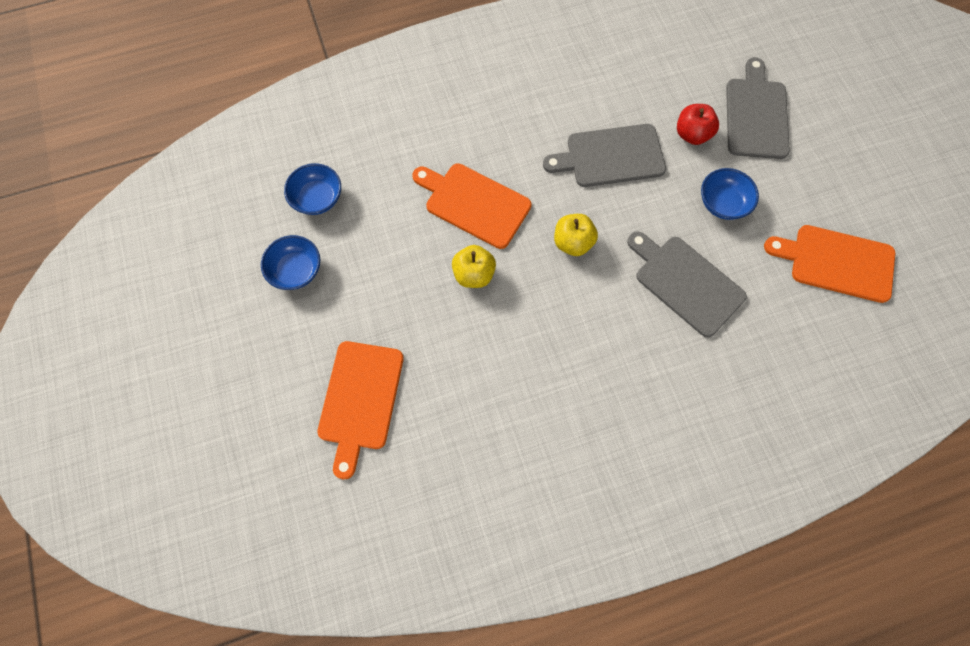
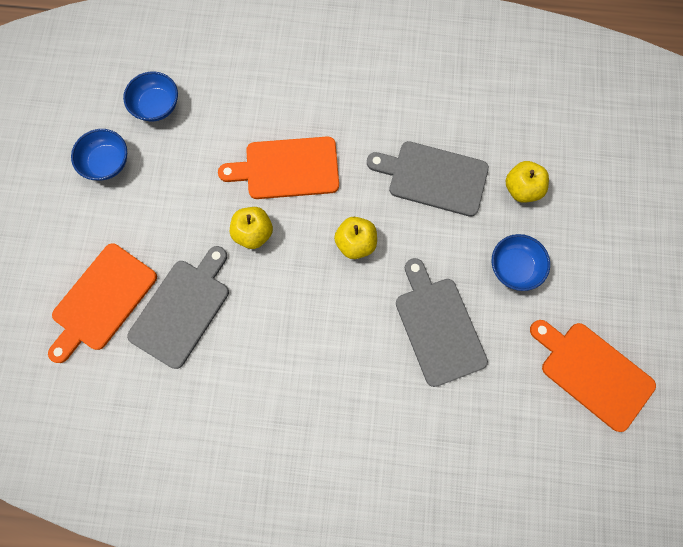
camera: 25 degrees right, 5 degrees up
orange cutting board [412,163,532,249] -> orange cutting board turned 60 degrees counterclockwise [218,136,339,199]
red apple [677,104,719,145] -> yellow apple [506,161,549,202]
grey cutting board [726,57,790,159] -> grey cutting board moved to [127,246,229,369]

